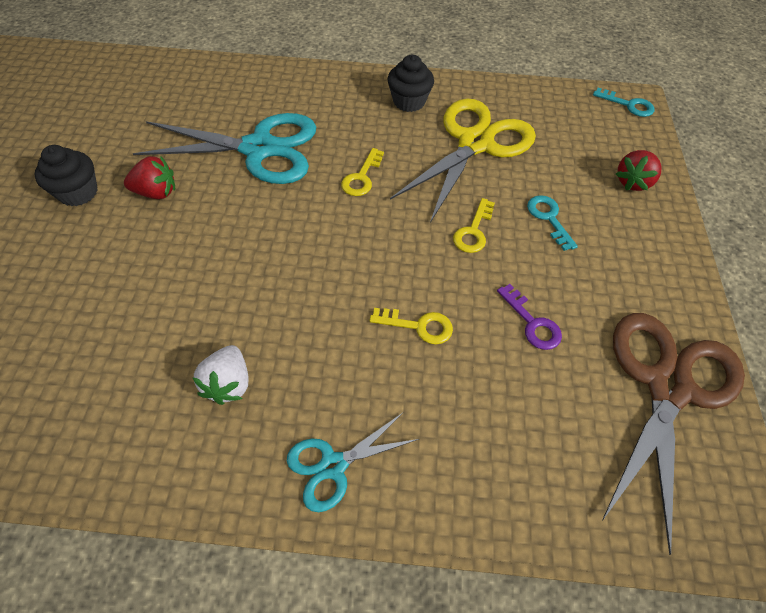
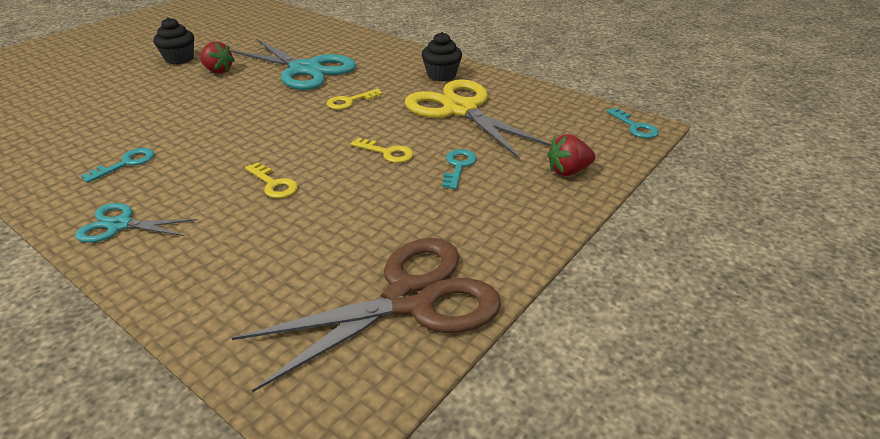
camera: 35 degrees right, 20 degrees down
white strawberry [192,345,249,405] -> turquoise key [81,148,154,183]
yellow scissors [390,98,536,223] -> yellow scissors turned 105 degrees counterclockwise [405,79,552,159]
yellow key [453,198,495,253] -> yellow key turned 120 degrees counterclockwise [351,138,413,163]
purple key [497,284,562,350] -> none

